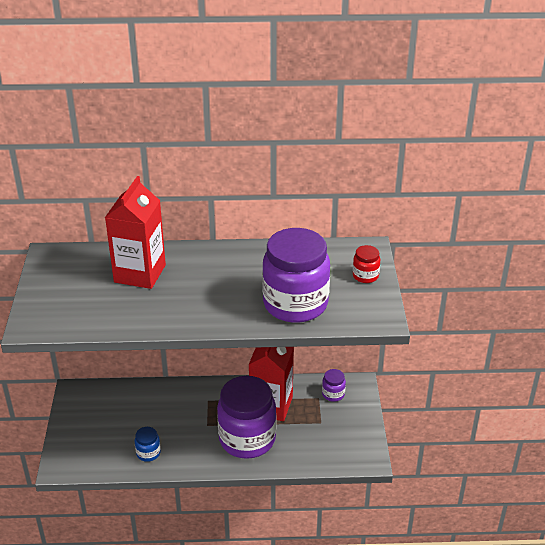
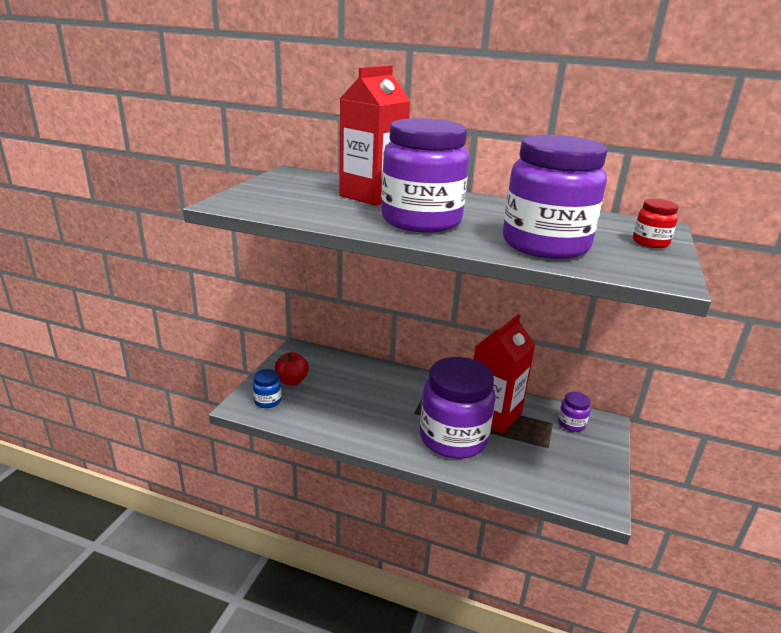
camera: 20 degrees right, 10 degrees down
blue jar [135,427,161,462] -> blue jar moved to [253,369,281,408]
none -> red apple [275,352,309,385]
none -> purple jar [381,118,469,233]

